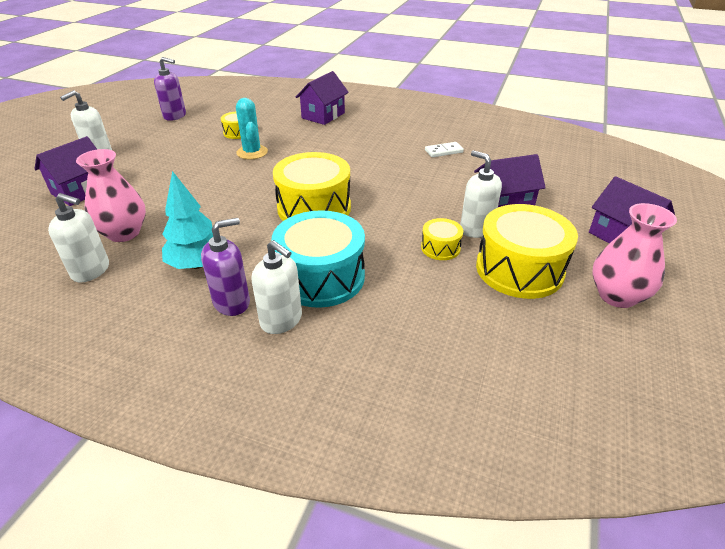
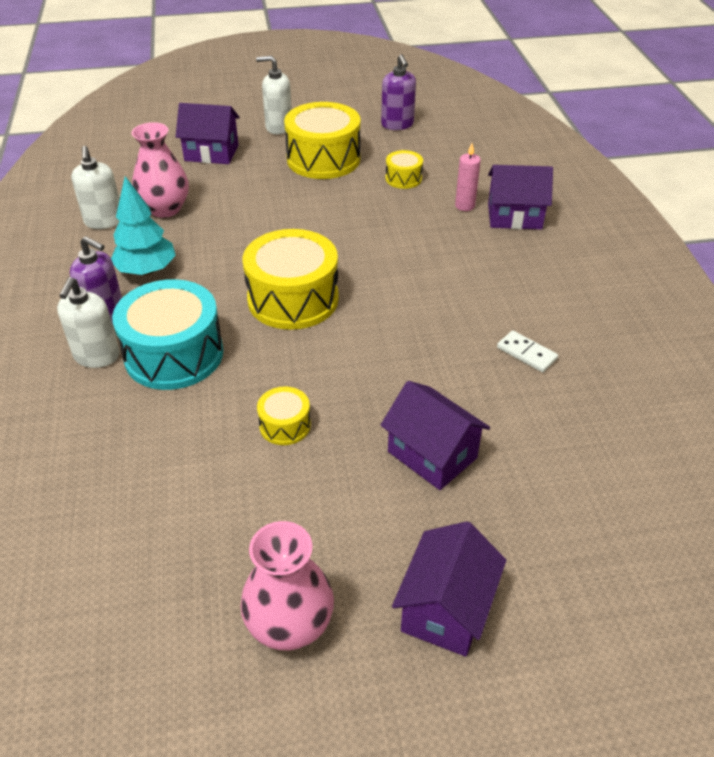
camera: 60 degrees right, 5 degrees up
turquoise cactus [236,98,268,159] -> none
white soap dispenser [460,150,502,238] -> none
yellow drum [476,204,578,299] -> yellow drum moved to [284,102,361,179]
none -> pink candle [455,143,481,211]

